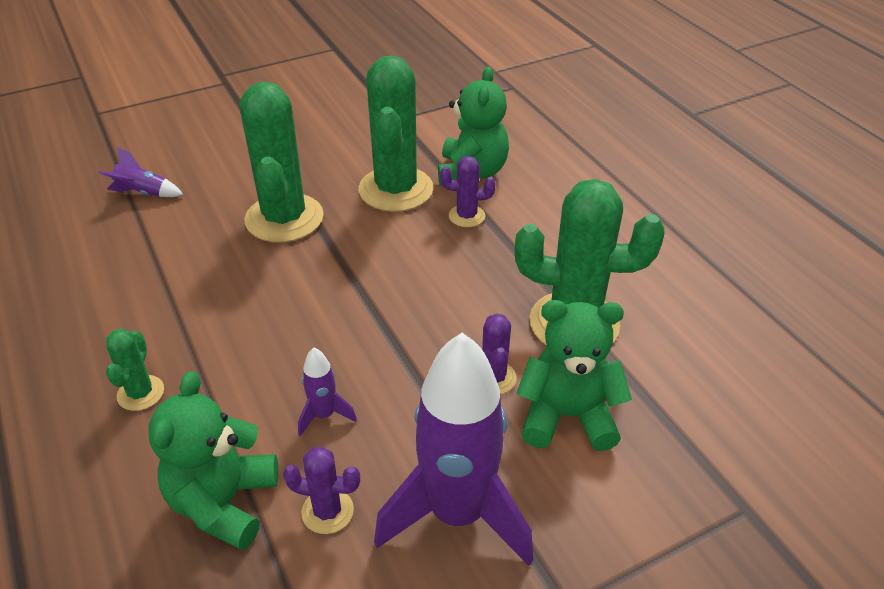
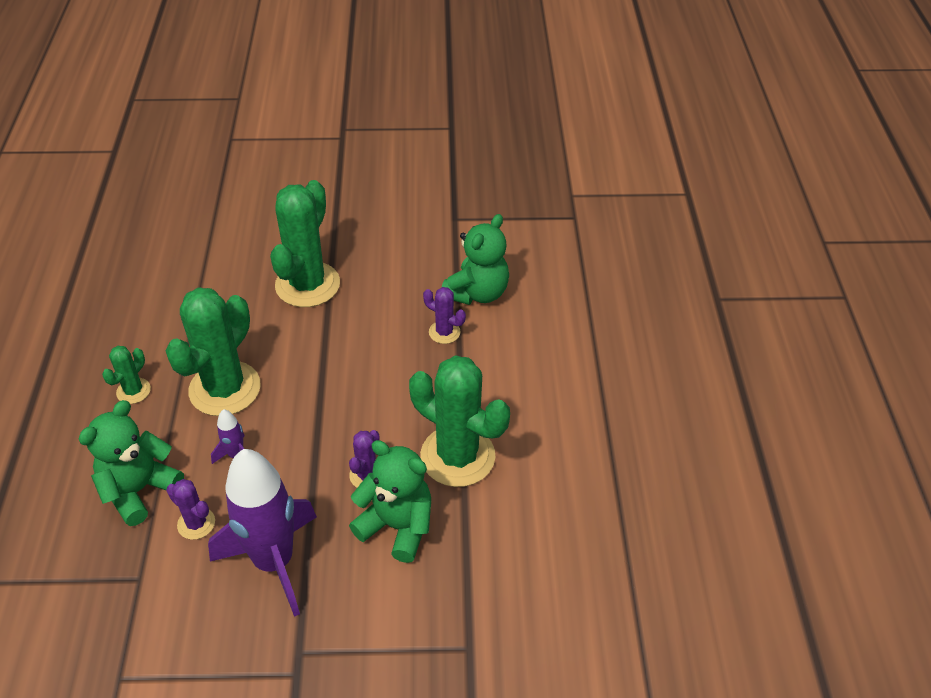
camera: 25 degrees right, 5 degrees up
purple rocket [98,147,183,197] -> none
green cactus [358,55,434,212] -> green cactus moved to [165,287,261,416]

